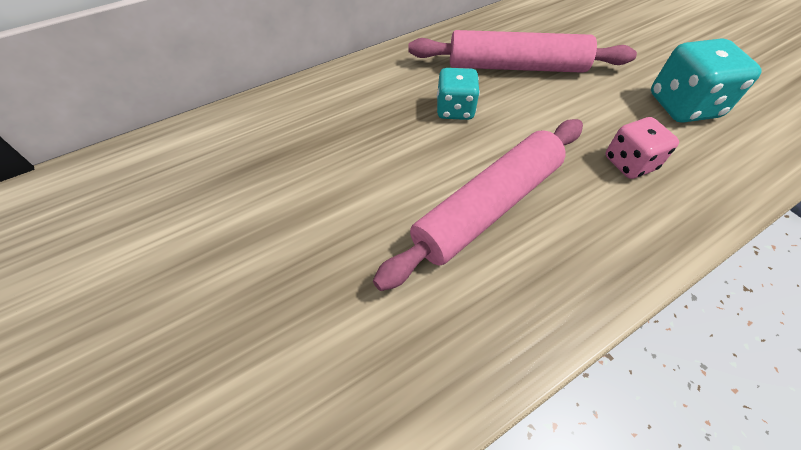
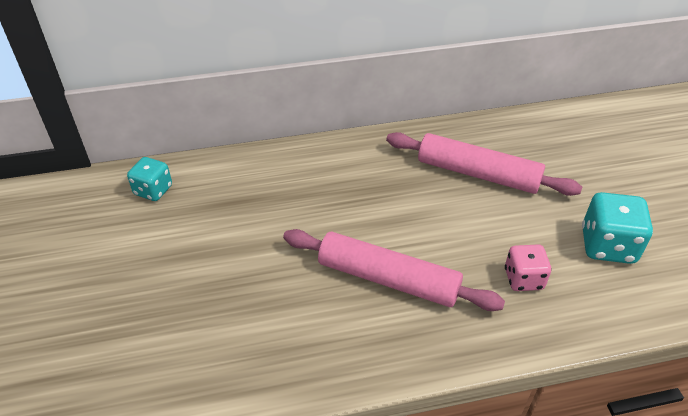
camera: 20 degrees right, 10 degrees down
pink rolling pin [373,119,583,291] -> pink rolling pin turned 45 degrees clockwise [283,229,505,311]
turquoise dice [437,68,480,120] -> turquoise dice moved to [127,157,172,201]

